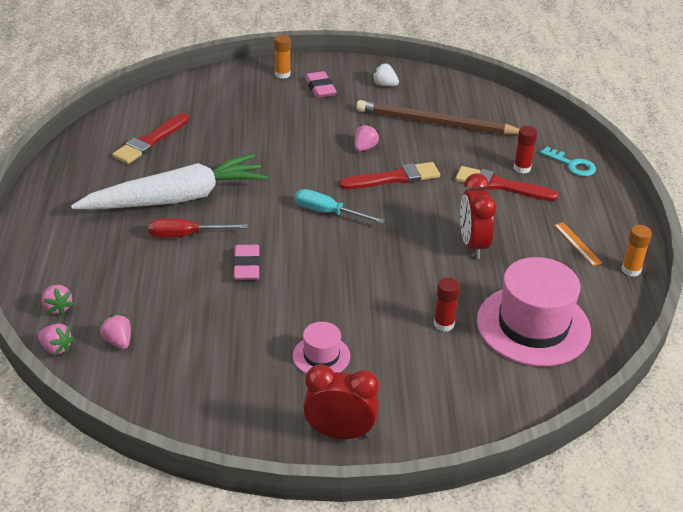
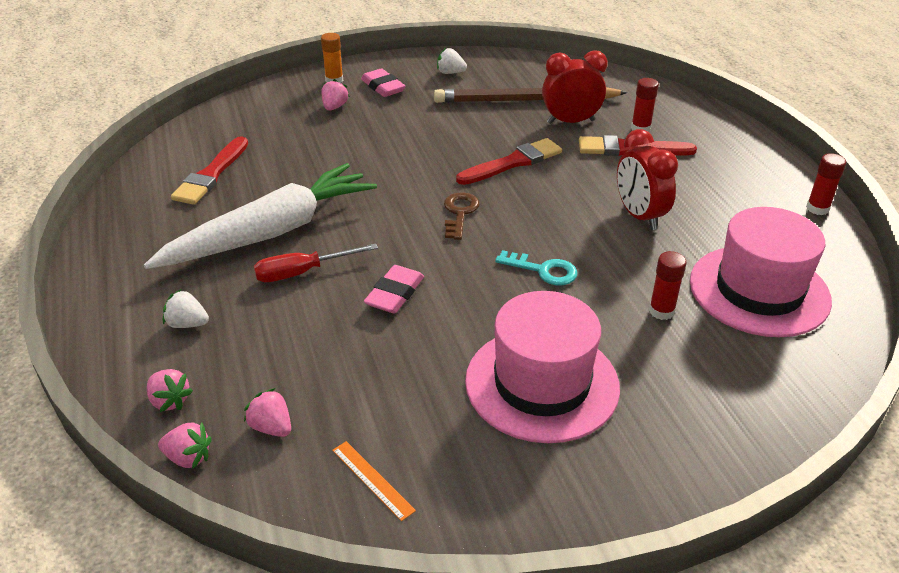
camera: 15 degrees left, 0 degrees up
pink eraser [233,245,260,280] -> pink eraser turned 45 degrees clockwise [364,265,424,313]
pink hat [293,322,350,373] -> pink hat [465,291,620,443], size x2.04
turquoise screwdriver [295,189,385,224] -> brown key [444,192,480,240]
red clock [303,364,379,439] -> red clock moved to [542,50,608,124]
pink strawberry [355,124,380,151] -> pink strawberry moved to [321,79,350,111]
turquoise key [540,147,596,176] -> turquoise key moved to [495,250,578,285]
orange ruler [554,222,602,266] -> orange ruler moved to [332,441,416,521]
orange glue stick [621,225,652,277] -> red glue stick [806,153,846,215]
none -> white strawberry [163,289,209,328]

